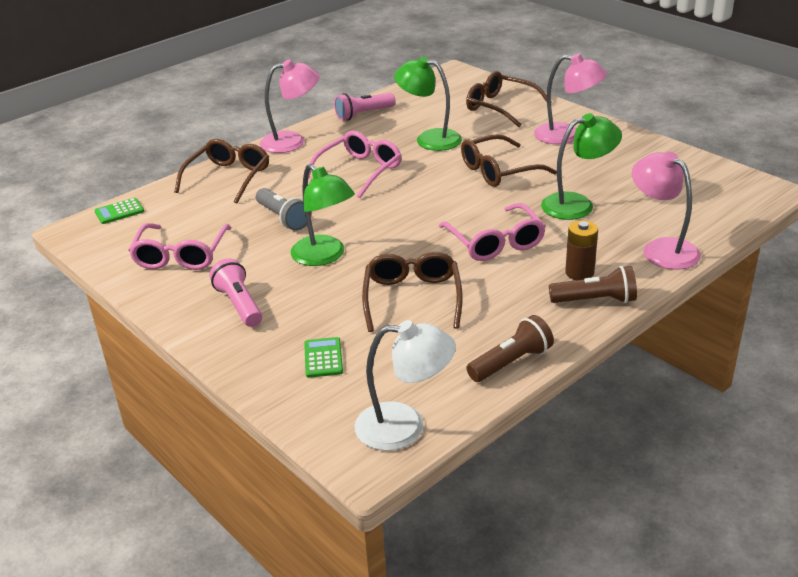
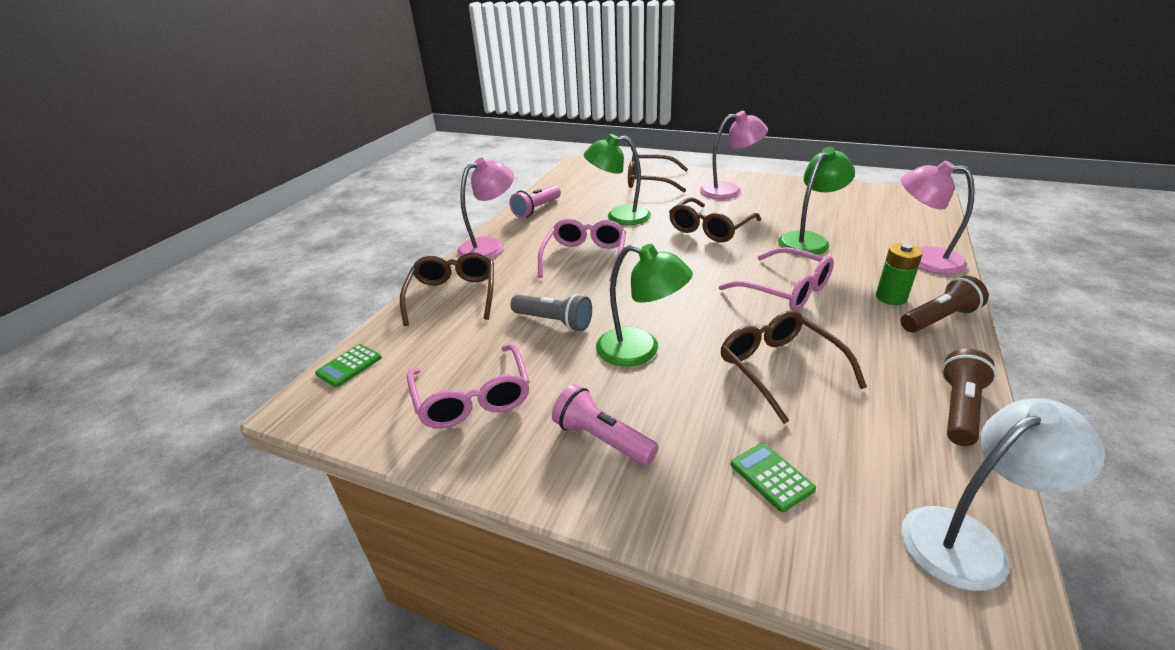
camera: 25 degrees left, 0 degrees up
brown battery [565,220,598,280] -> green battery [876,243,923,305]

